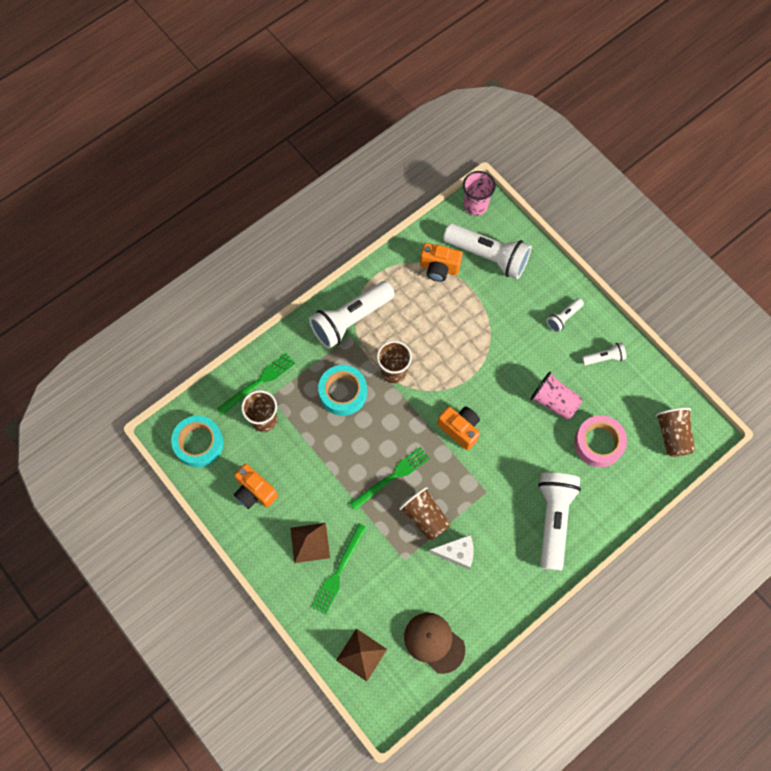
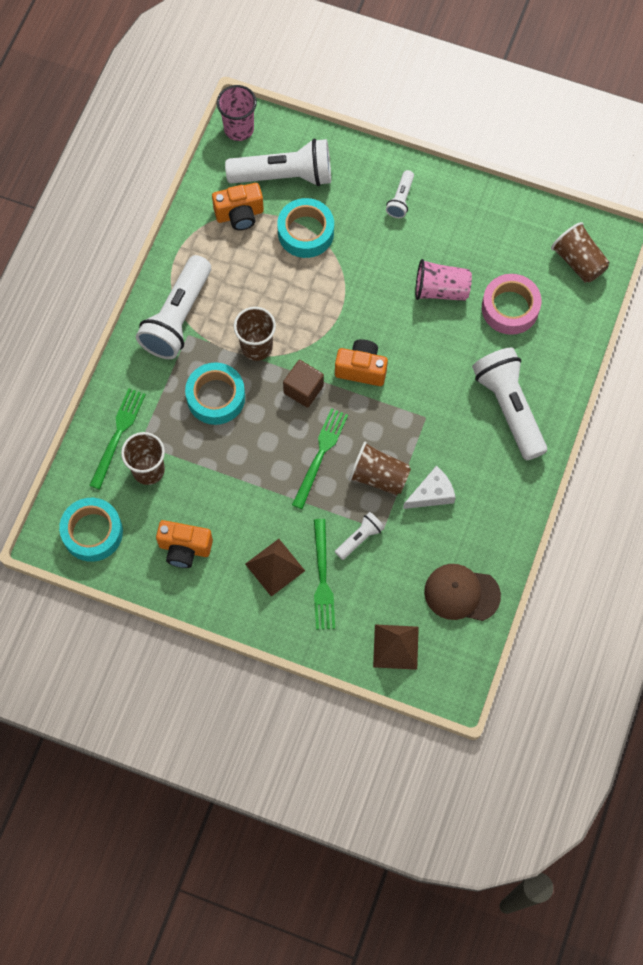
camera: 30 degrees left, 0 degrees up
white flashlight [582,342,626,366] -> white flashlight moved to [335,512,384,560]
none -> turquoise tape [277,198,334,258]
none -> brown cube [283,360,324,408]

